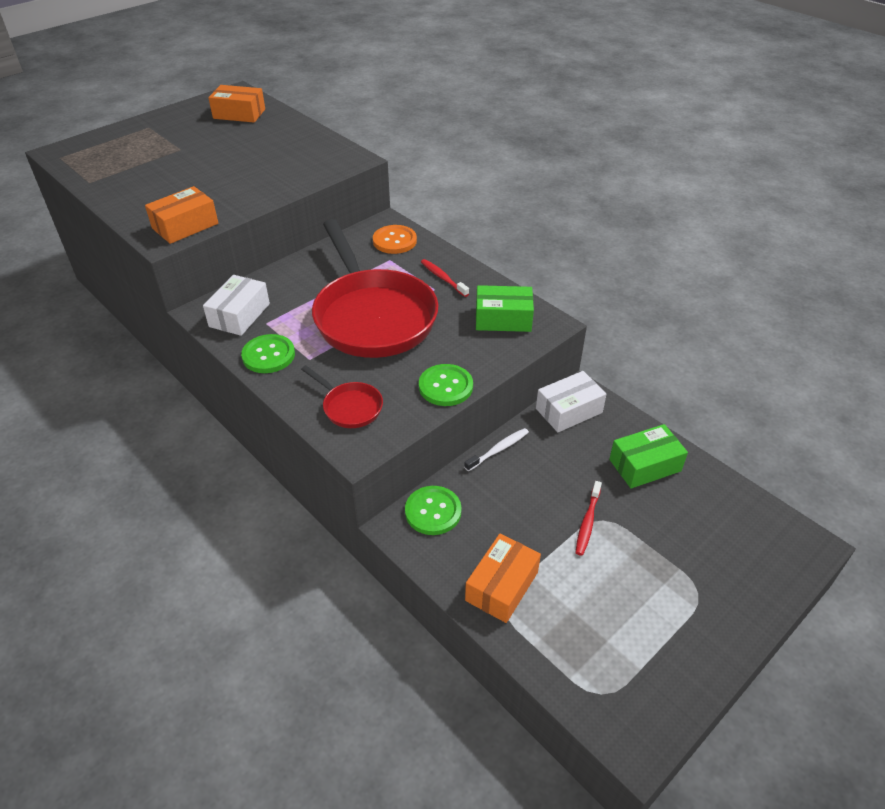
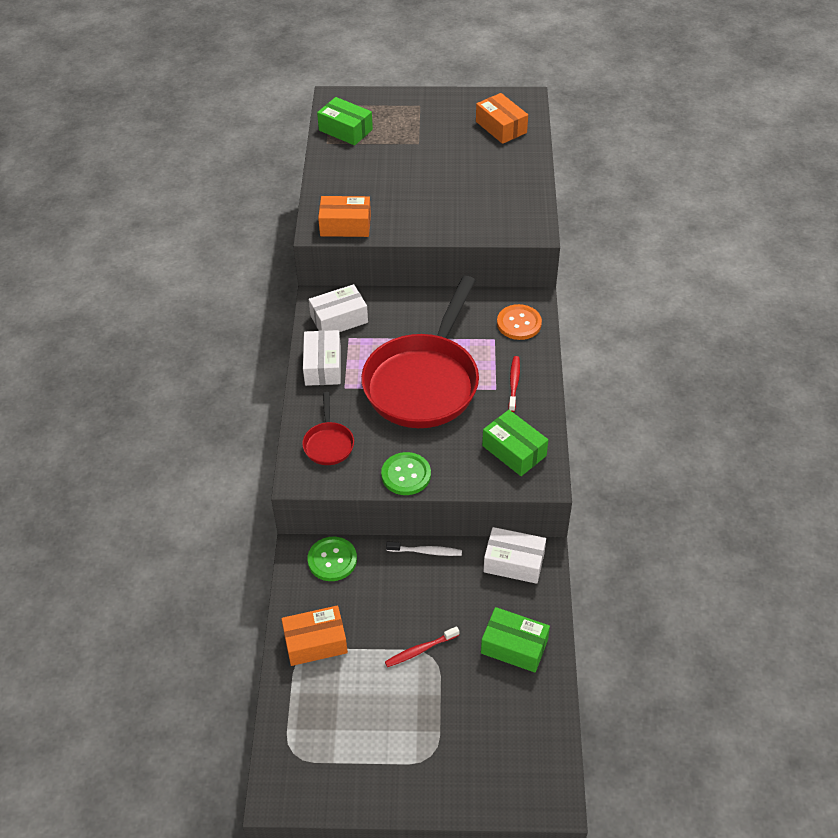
camera: 45 degrees right, 5 degrees up
green button [241,334,295,373] -> white box [303,330,341,386]
none -> green box [317,97,373,145]

